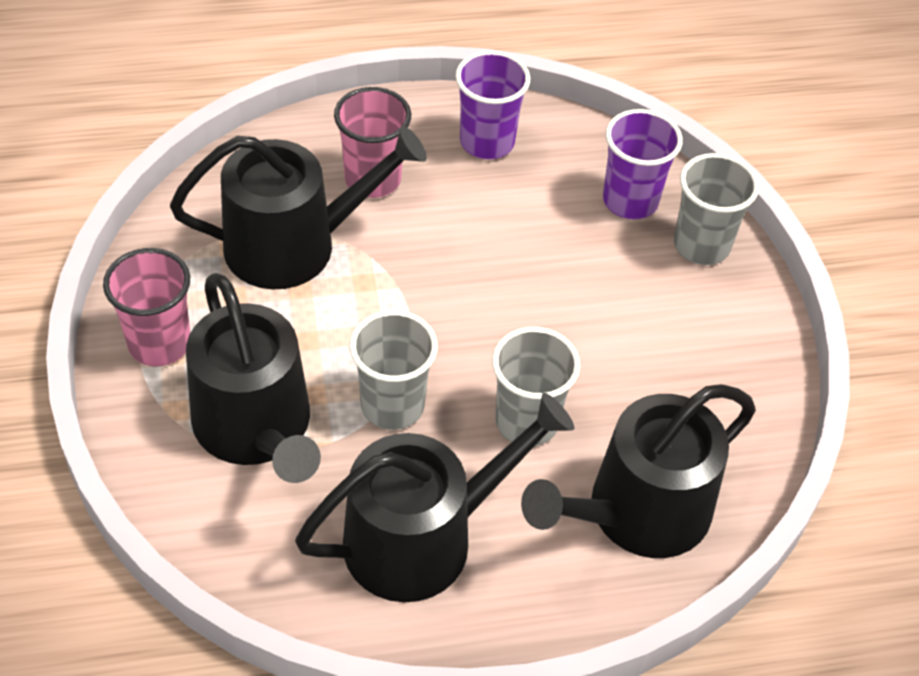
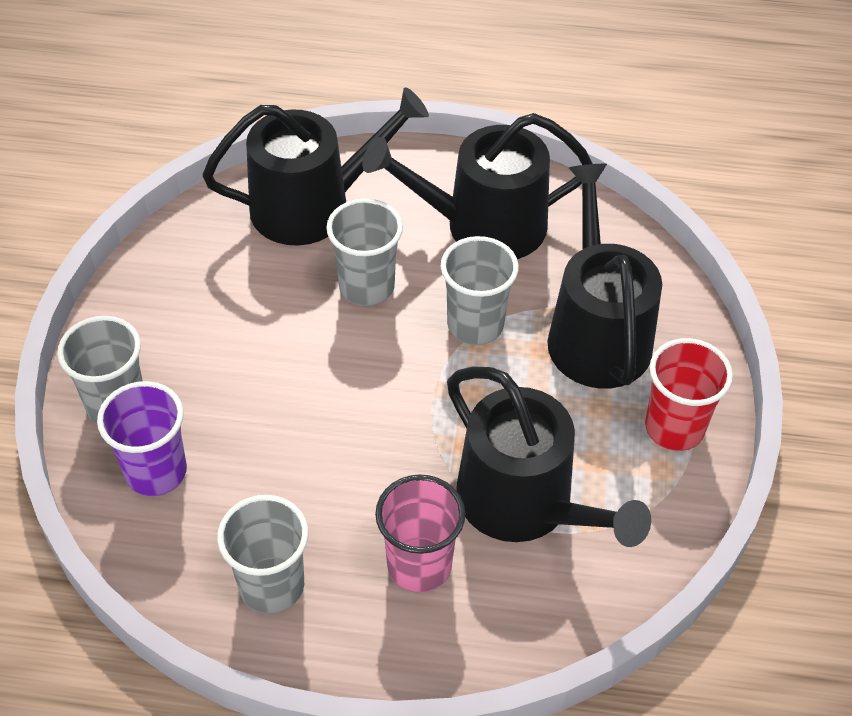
camera: 160 degrees left, 0 degrees up
pink cup [103,248,190,366] -> red cup [645,338,733,451]
black watering can [170,126,427,289] -> black watering can turned 135 degrees counterclockwise [447,366,651,547]
purple cup [455,51,531,159] -> grey cup [217,495,308,614]

